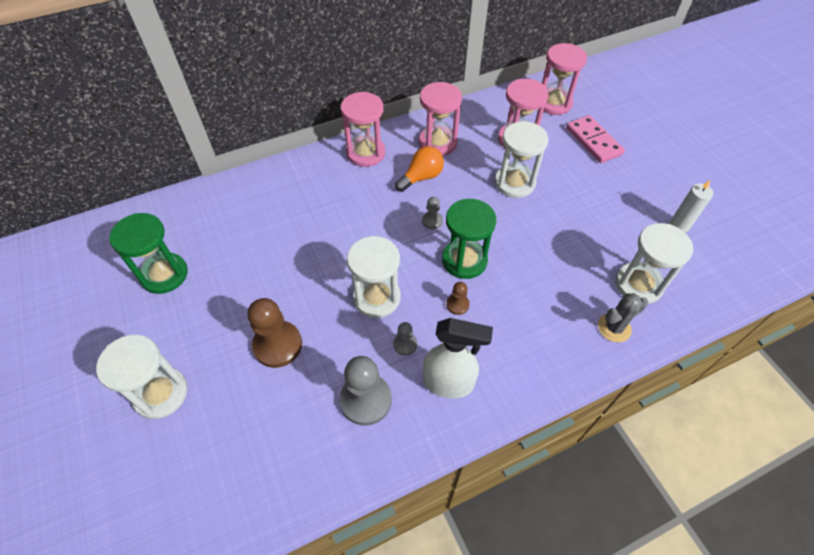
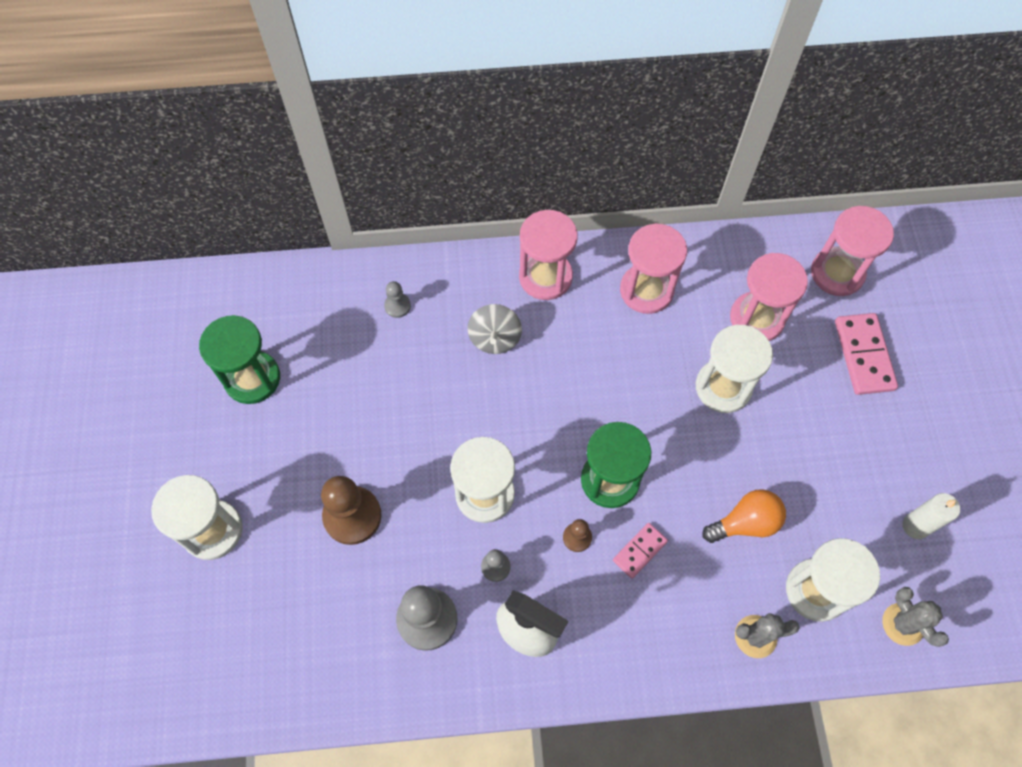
camera: 20 degrees right, 10 degrees up
orange light bulb [395,146,444,192] -> orange light bulb moved to [703,489,786,543]
grey pawn [422,197,443,229] -> grey pawn moved to [384,281,411,318]
none -> grey spinning top [467,304,522,354]
none -> pink domino [613,523,668,579]
none -> grey cactus [882,587,949,647]

